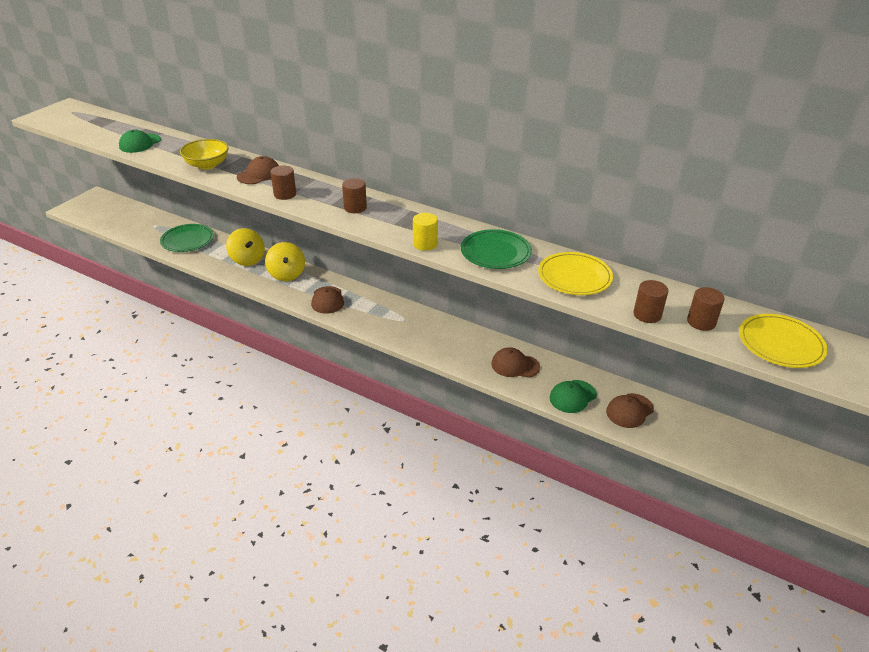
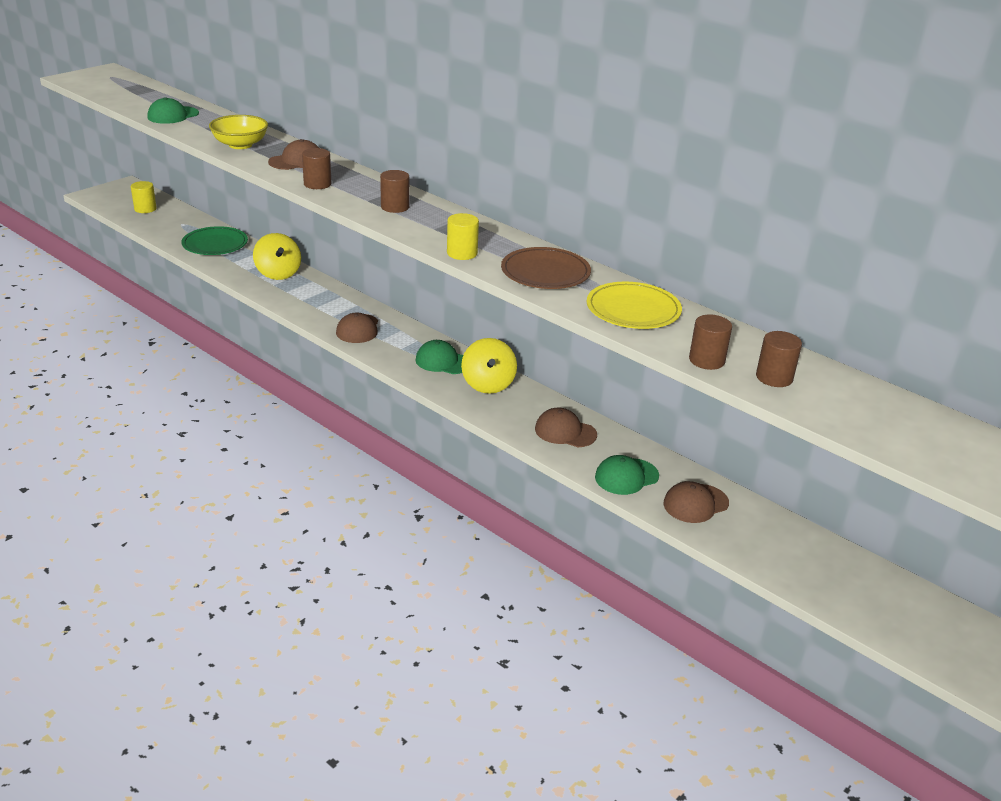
camera: 10 degrees right, 5 degrees down
yellow spinning top [265,242,305,281] -> yellow spinning top moved to [461,338,517,394]
green plate [461,229,532,269] -> brown plate [501,247,591,289]
yellow plate [739,314,828,368] -> none
none -> yellow cylinder [131,181,157,213]
none -> green cap [416,340,463,374]

